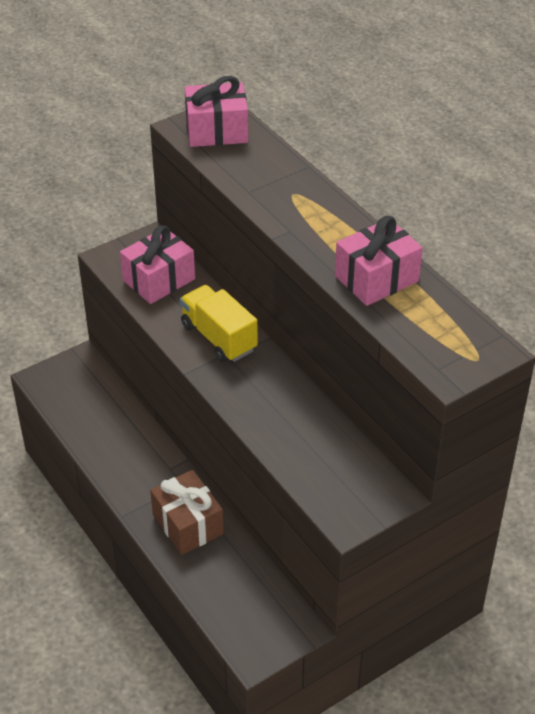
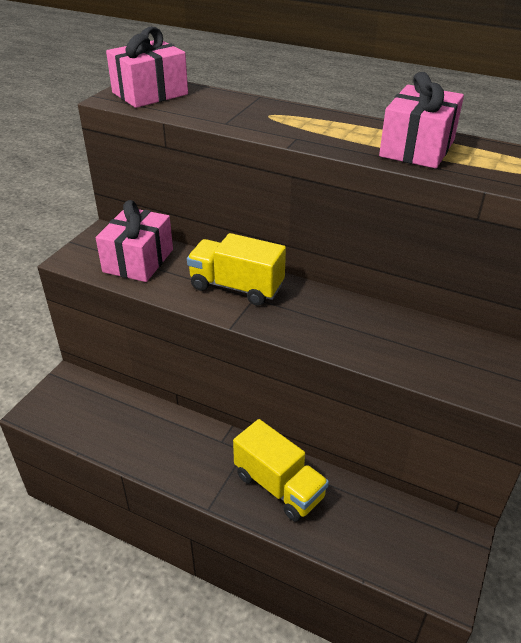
camera: 30 degrees left, 5 degrees down
brown gift [150,470,224,555] -> yellow truck [233,419,329,522]

